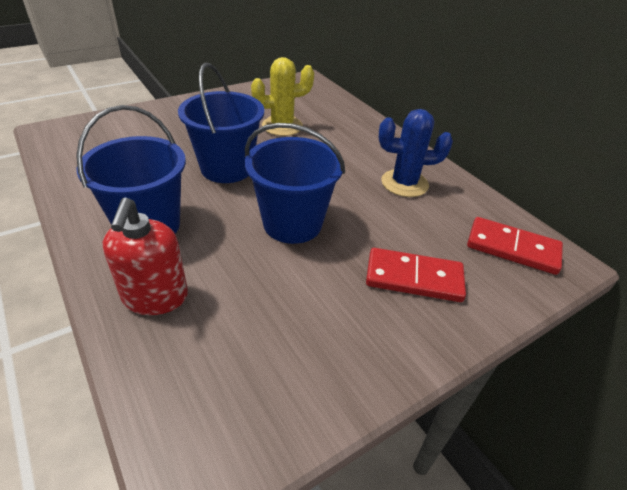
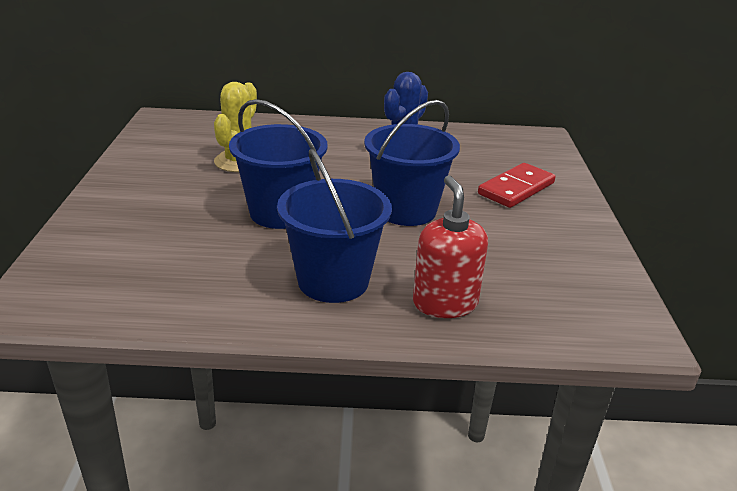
camera: 55 degrees left, 10 degrees down
red soap dispenser [102,197,188,315] -> red soap dispenser turned 135 degrees counterclockwise [413,175,488,318]
red domino [467,217,563,275] -> none

